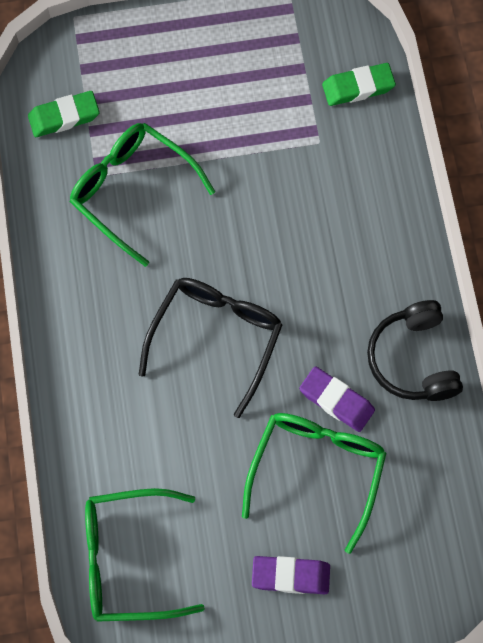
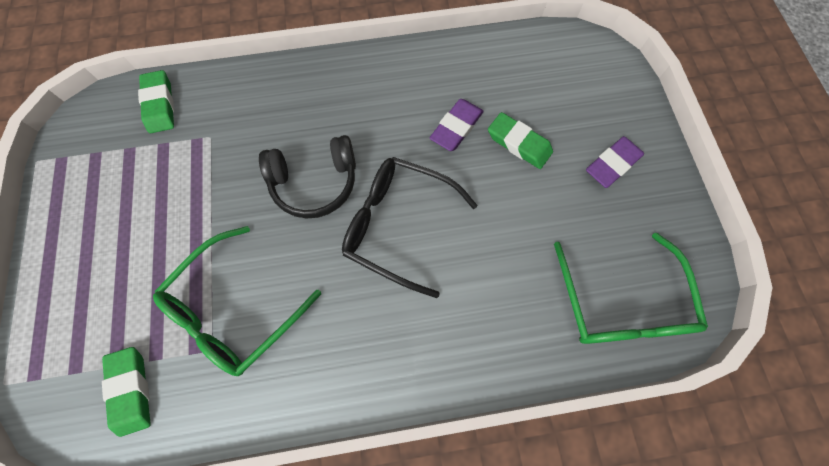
camera: 90 degrees left, 0 degrees up
green glasses [242,413,386,554] -> green eraser [488,112,553,169]
purple eraser [252,556,330,594] -> purple eraser turned 45 degrees clockwise [586,136,644,188]
black headphones [367,300,463,401] -> black headphones moved to [259,135,356,219]

